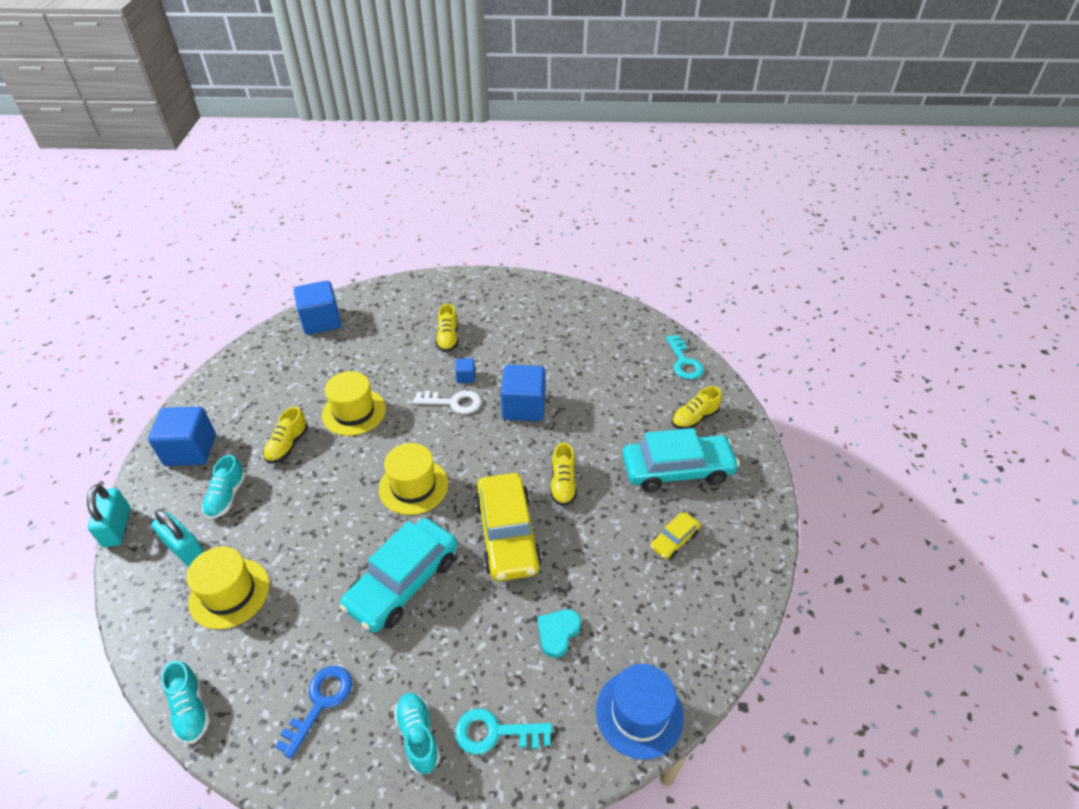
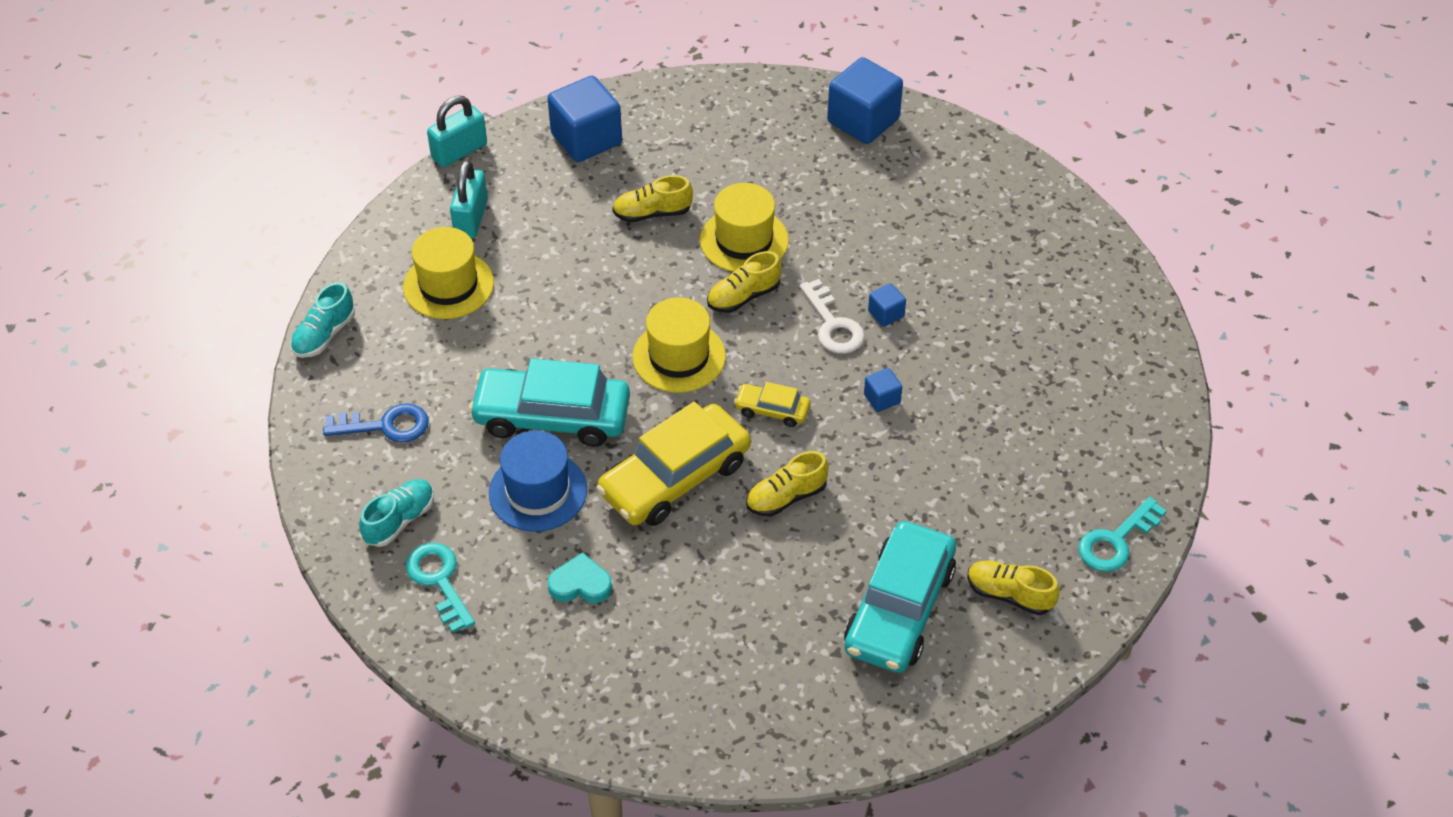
camera: 60 degrees right, 5 degrees up
turquoise shoe [202,455,246,519] -> none
yellow shoe [436,304,458,352] -> yellow shoe moved to [707,251,782,313]
blue cube [501,365,546,421] -> blue cube [864,368,902,412], size x0.47
blue hat [596,664,684,760] -> blue hat moved to [489,431,587,532]
turquoise car [622,428,740,492] -> turquoise car turned 60 degrees clockwise [844,521,956,673]
yellow car [650,512,701,559] -> yellow car moved to [734,382,811,427]

